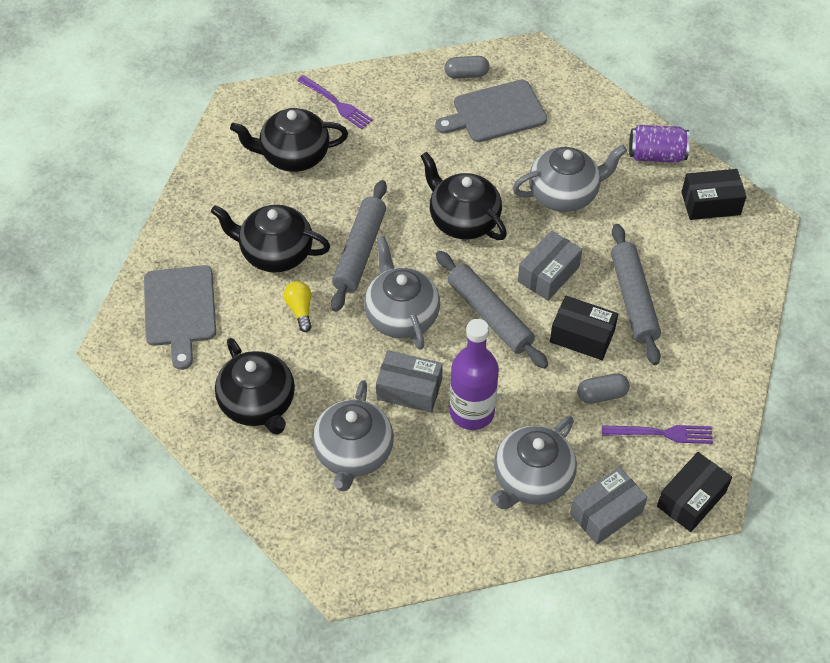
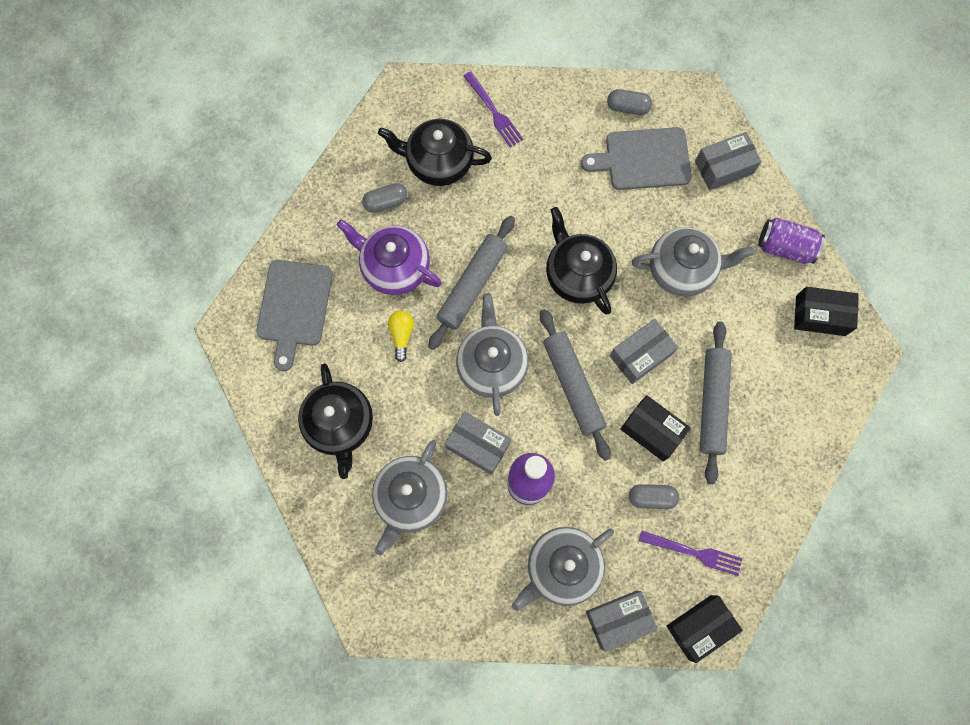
camera: 15 degrees right, 20 degrees up
black teapot [211,205,330,273] -> purple teapot [337,219,442,295]
none -> grey capsule [362,183,408,213]
none -> grey box [695,132,762,190]

